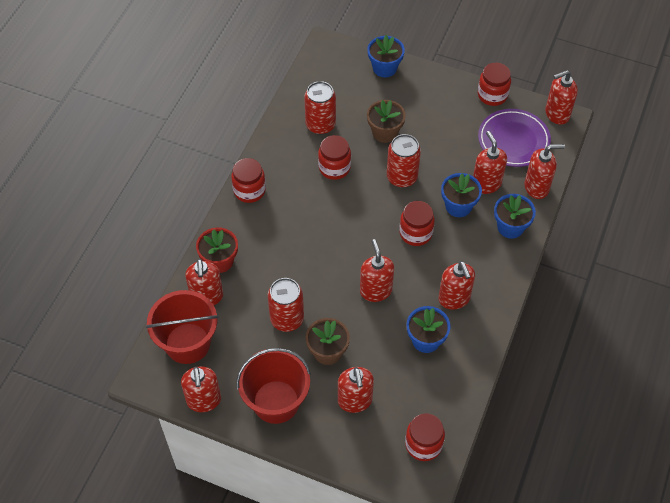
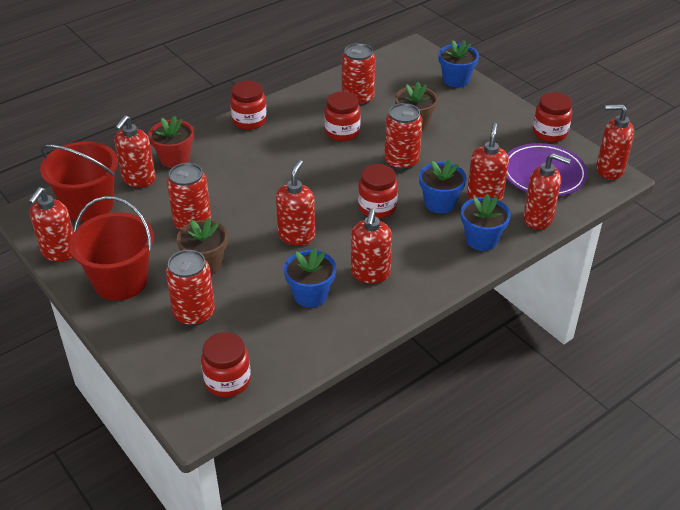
camera: 30 degrees right, 15 degrees down
red soap dispenser [338,367,374,413] -> red can [166,250,215,326]

